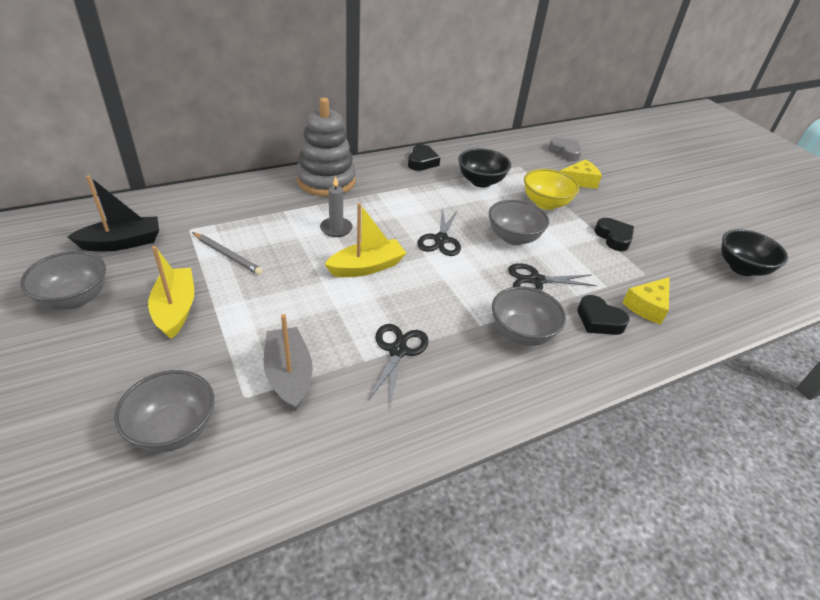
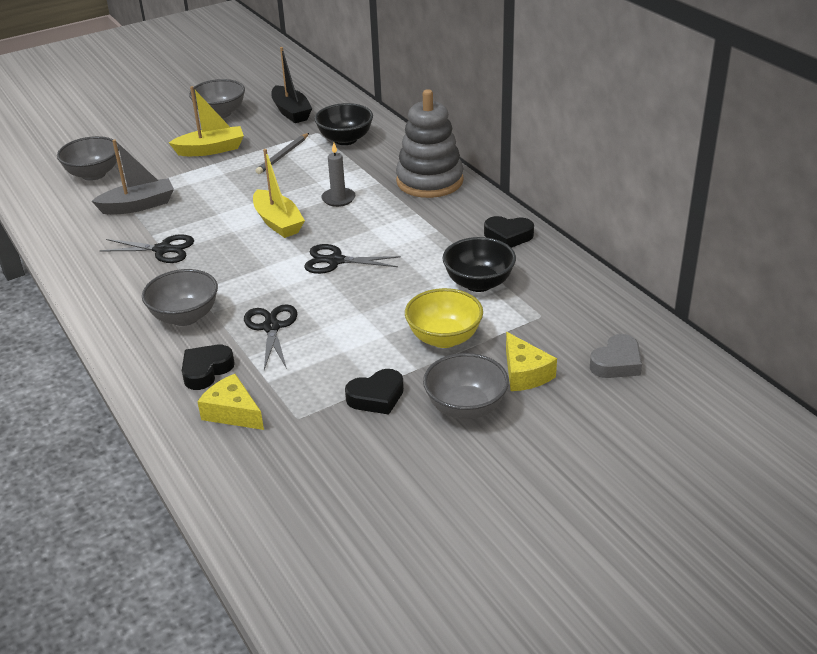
camera: 90 degrees right, 5 degrees down
grey bowl [489,200,549,245] -> grey bowl moved to [423,353,509,420]
black bowl [721,229,788,276] -> black bowl moved to [314,103,373,145]

